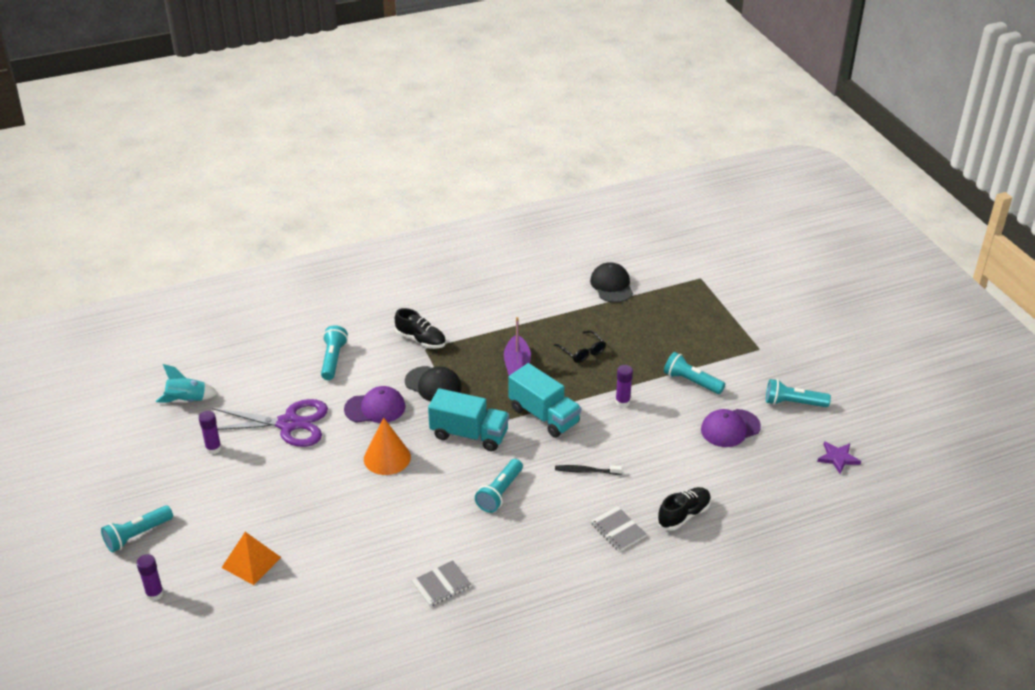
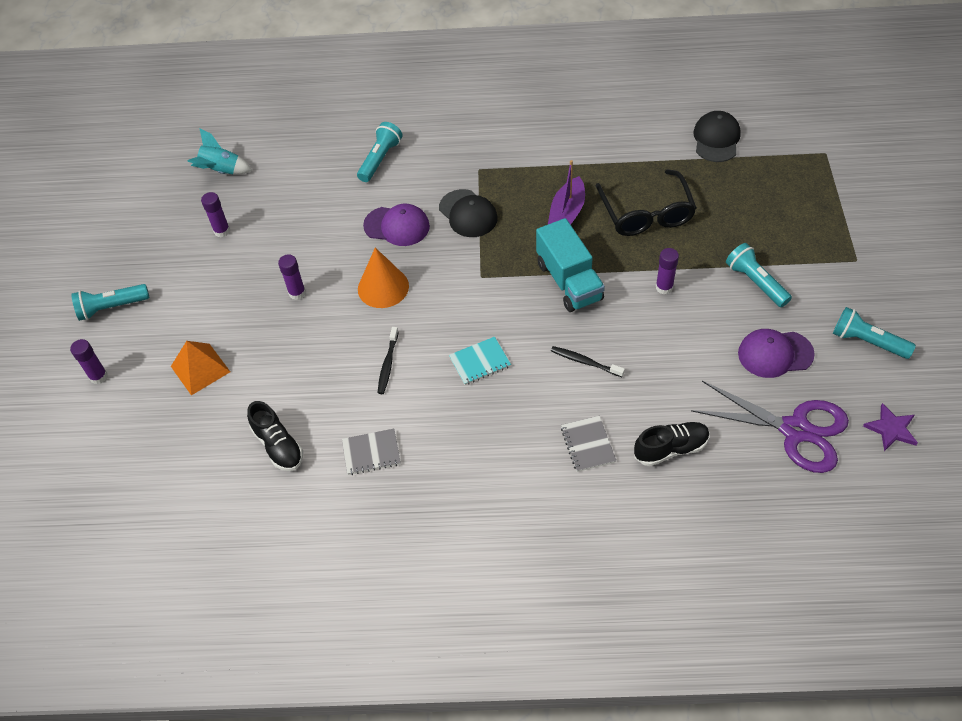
camera: 25 degrees right, 15 degrees up
purple scissors [212,399,328,447] -> purple scissors moved to [691,381,849,473]
black shoe [395,308,446,349] -> black shoe moved to [247,401,303,471]
turquoise truck [428,388,509,451] -> none
turquoise flashlight [475,459,523,513] -> turquoise notebook [449,337,511,385]
black glasses [554,330,606,363] -> black glasses [595,169,697,236], size x1.79
none -> purple glue stick [278,254,306,300]
none -> black toothbrush [378,327,398,394]

